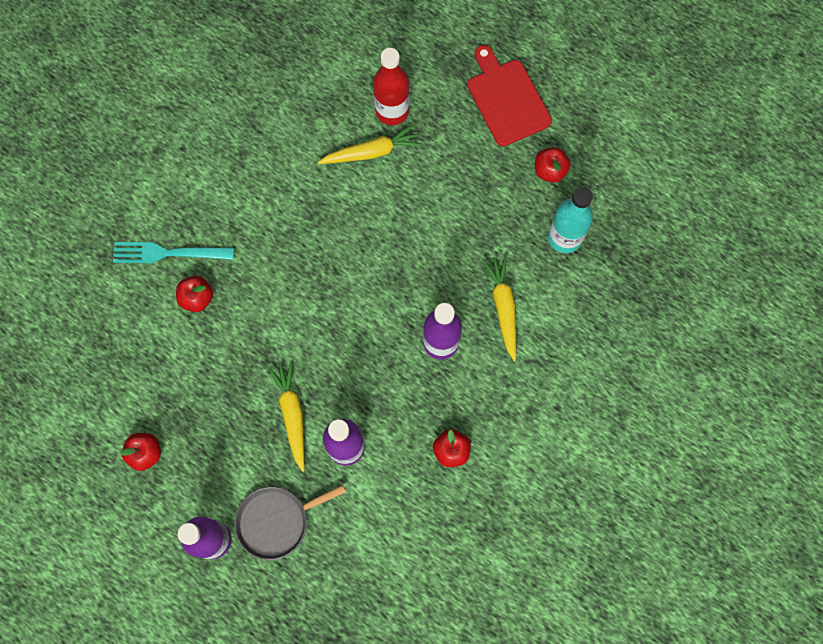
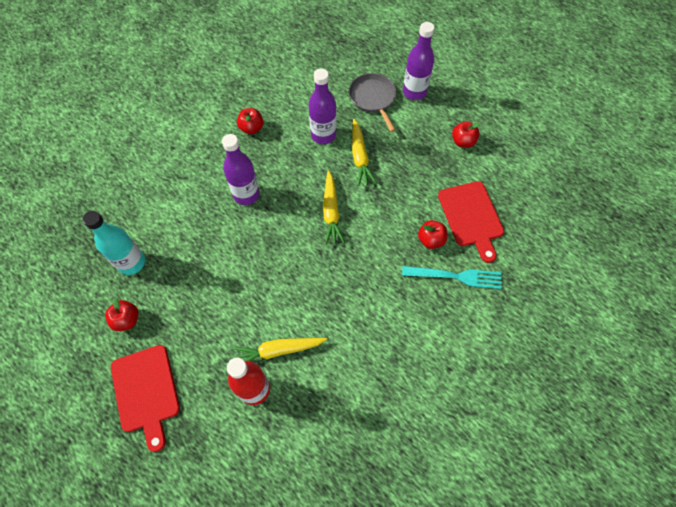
camera: 175 degrees left, 10 degrees down
grey pan [234,485,346,560] -> grey pan turned 90 degrees counterclockwise [349,73,396,132]
yellow carrot [482,255,516,362] -> yellow carrot moved to [323,170,345,245]
none -> red cutting board [438,181,504,263]

